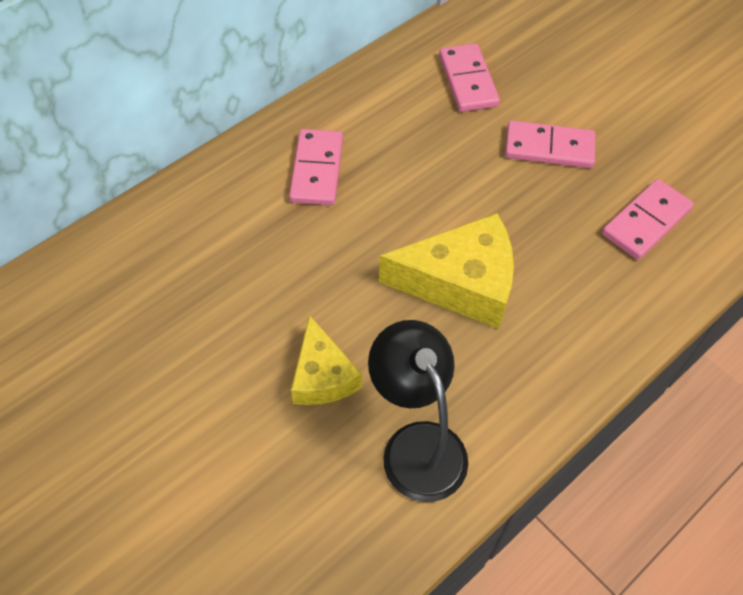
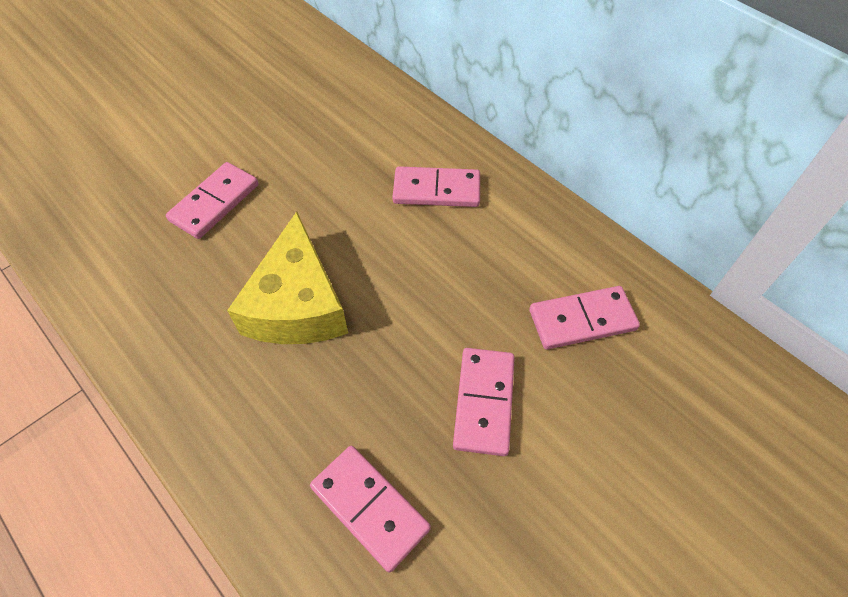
camera: 90 degrees right, 0 degrees up
yellow cheese [291,315,362,405] -> pink domino [166,162,258,239]
black lamp [368,320,468,502] -> none

